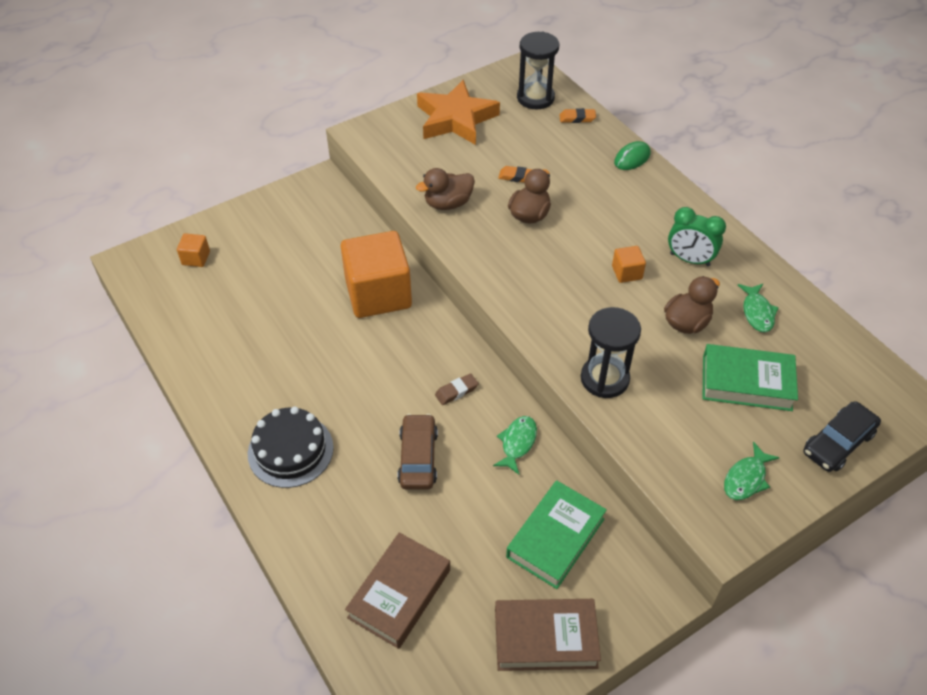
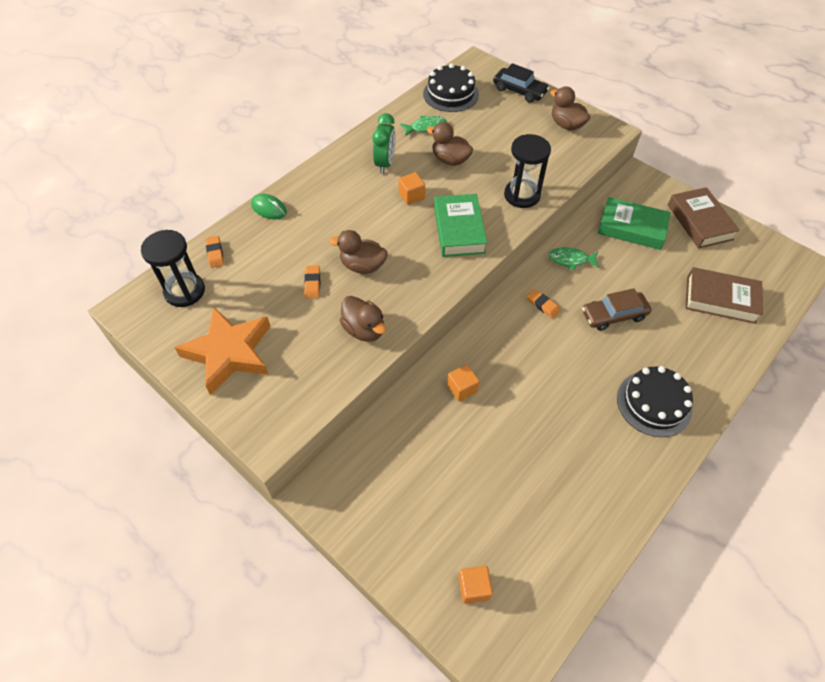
camera: 105 degrees left, 5 degrees up
orange cube [341,231,412,318] -> orange cube [447,364,480,401], size x0.42
brown eraser [435,373,478,405] -> orange eraser [527,289,560,318]
green book [703,344,798,411] -> green book moved to [434,194,487,257]
green fish [724,442,780,500] -> brown duck [550,86,591,130]
none -> black cake [423,63,479,112]

